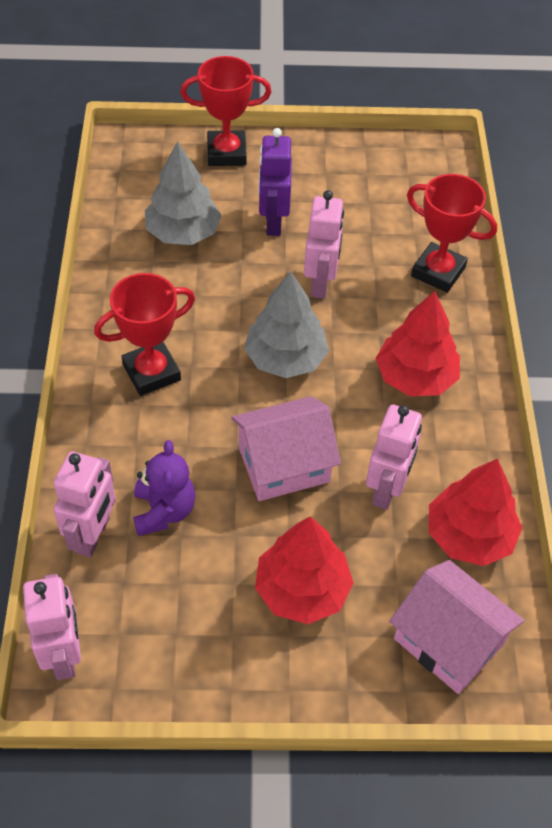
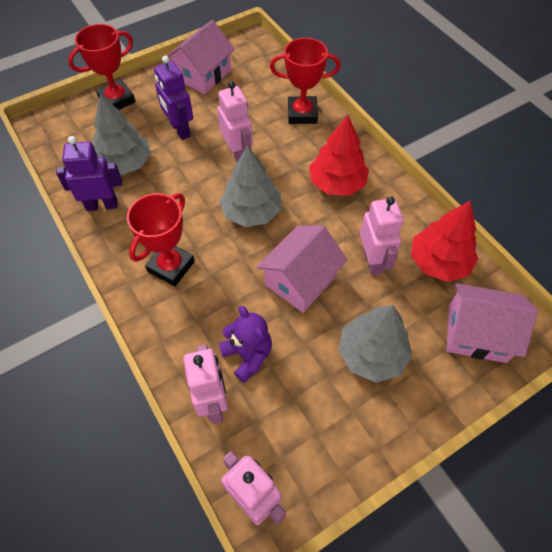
camera: 30 degrees left, 5 degrees up
red tree [255,516,354,624] -> grey tree [338,305,413,383]
none -> purple robot [56,136,122,211]
none -> pink house [166,20,235,94]

